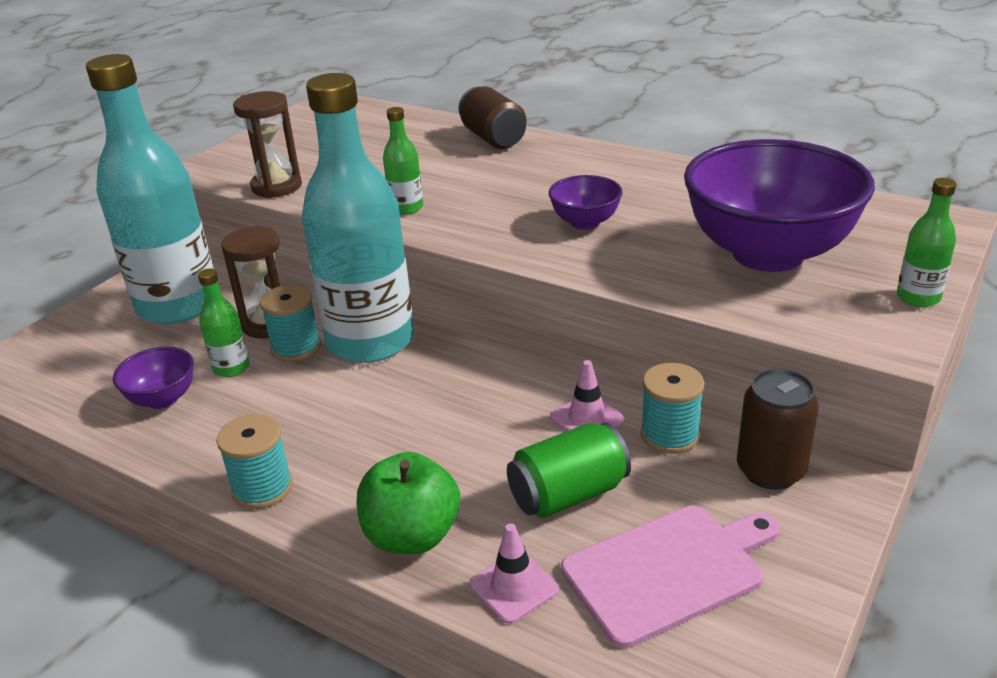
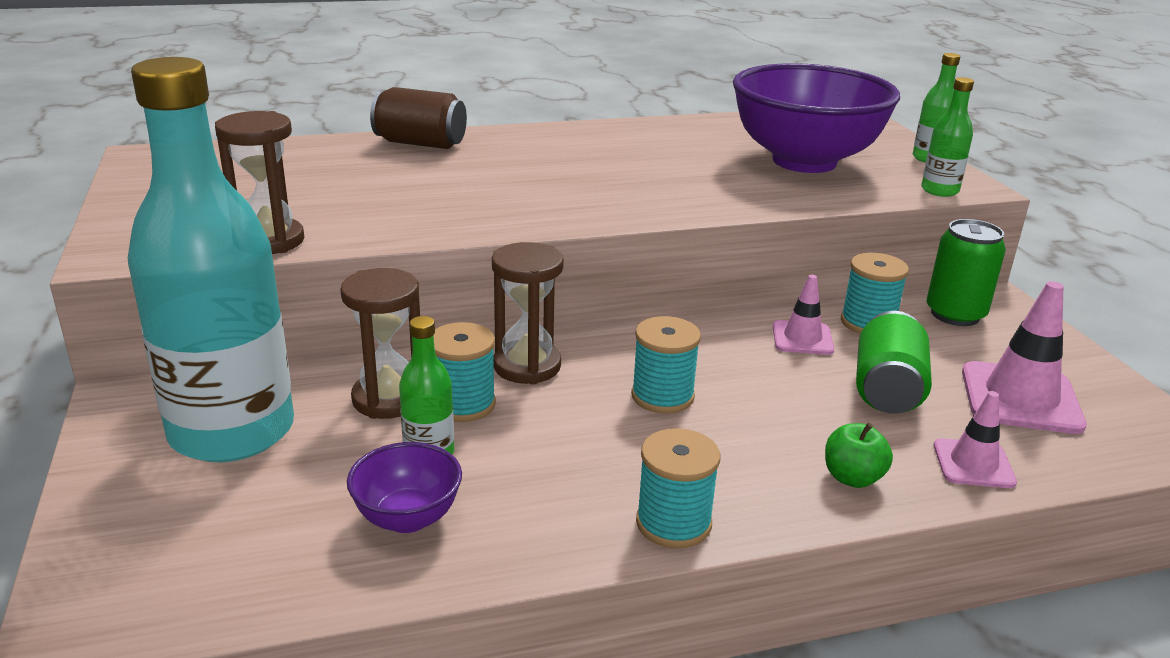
camera: 50 degrees left, 5 degrees down
turquoise bottle [302,73,414,363] -> brown hourglass [492,242,564,384]
green apple [357,452,460,554] -> green apple [825,423,893,488], size x0.59
green bottle [383,107,423,215] -> green bottle moved to [921,77,974,197]
purple bowl [548,175,623,230] -> none
pink cutting board [561,505,780,648] -> pink traffic cone [962,281,1087,434]
brown can [737,368,819,490] -> green can [927,219,1006,326]
none -> turquoise spool [631,316,701,413]

